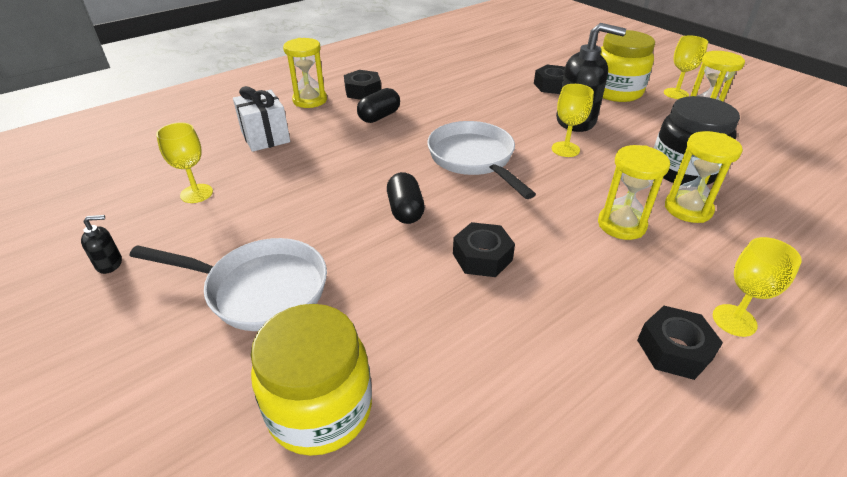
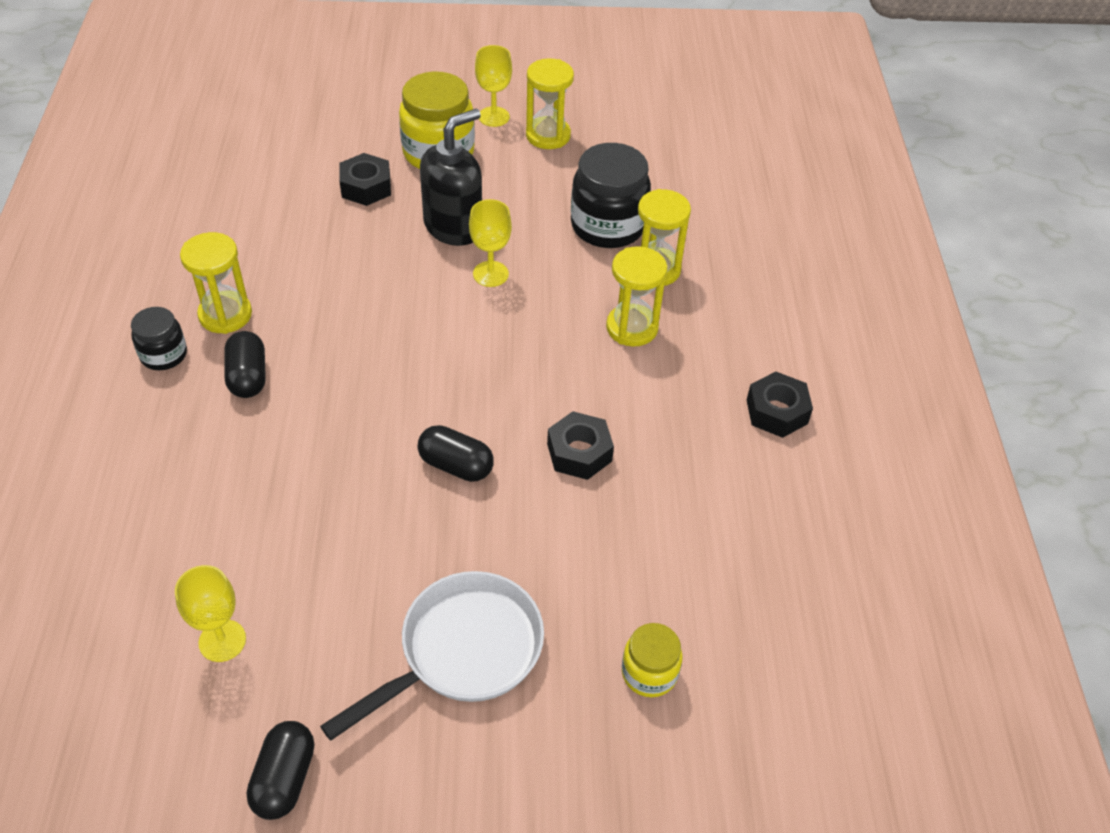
camera: 55 degrees left, 10 degrees up
black soap dispenser [81,215,122,274] -> black capsule [247,721,314,820]
white gift [233,86,290,152] -> none
yellow jar [251,304,372,456] -> yellow jar [622,623,683,697], size x0.55
yellow hourglass [283,38,327,108] -> yellow hourglass moved to [180,232,252,334]
black nut [344,70,381,100] -> black jar [131,307,187,370]
white pan [427,121,536,199] -> none
yellow goblet [713,237,802,337] -> none

